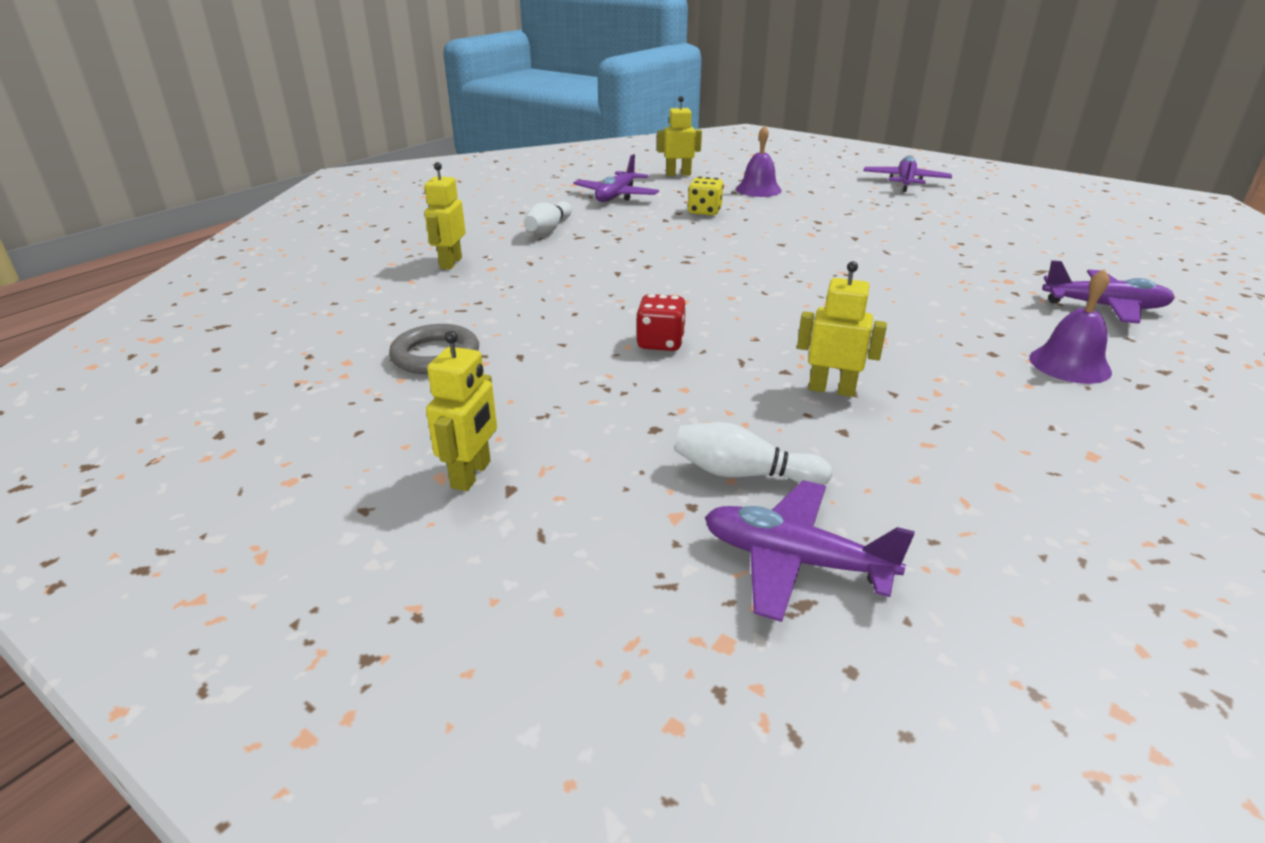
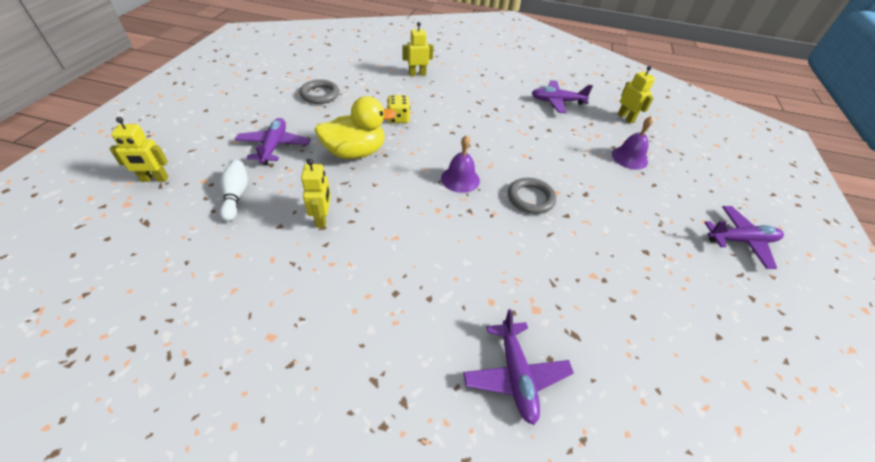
camera: 65 degrees right, 15 degrees up
yellow robot [426,331,497,491] -> yellow robot moved to [110,117,168,182]
white bowling pin [524,201,572,234] -> none
red dice [636,294,686,351] -> yellow duck [315,96,396,159]
yellow dice [688,177,724,215] -> yellow dice moved to [387,95,410,123]
purple plane [705,480,915,622] -> purple plane moved to [235,118,310,165]
purple bell [1029,269,1112,384] -> purple bell moved to [441,135,480,193]
none -> grey ring [508,178,556,214]

